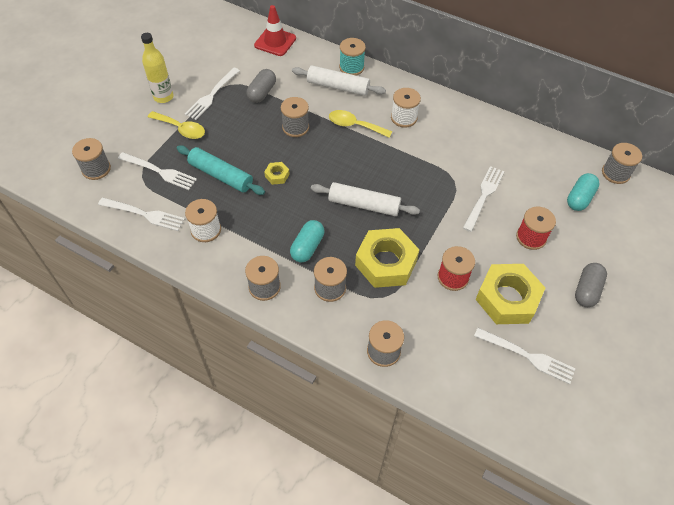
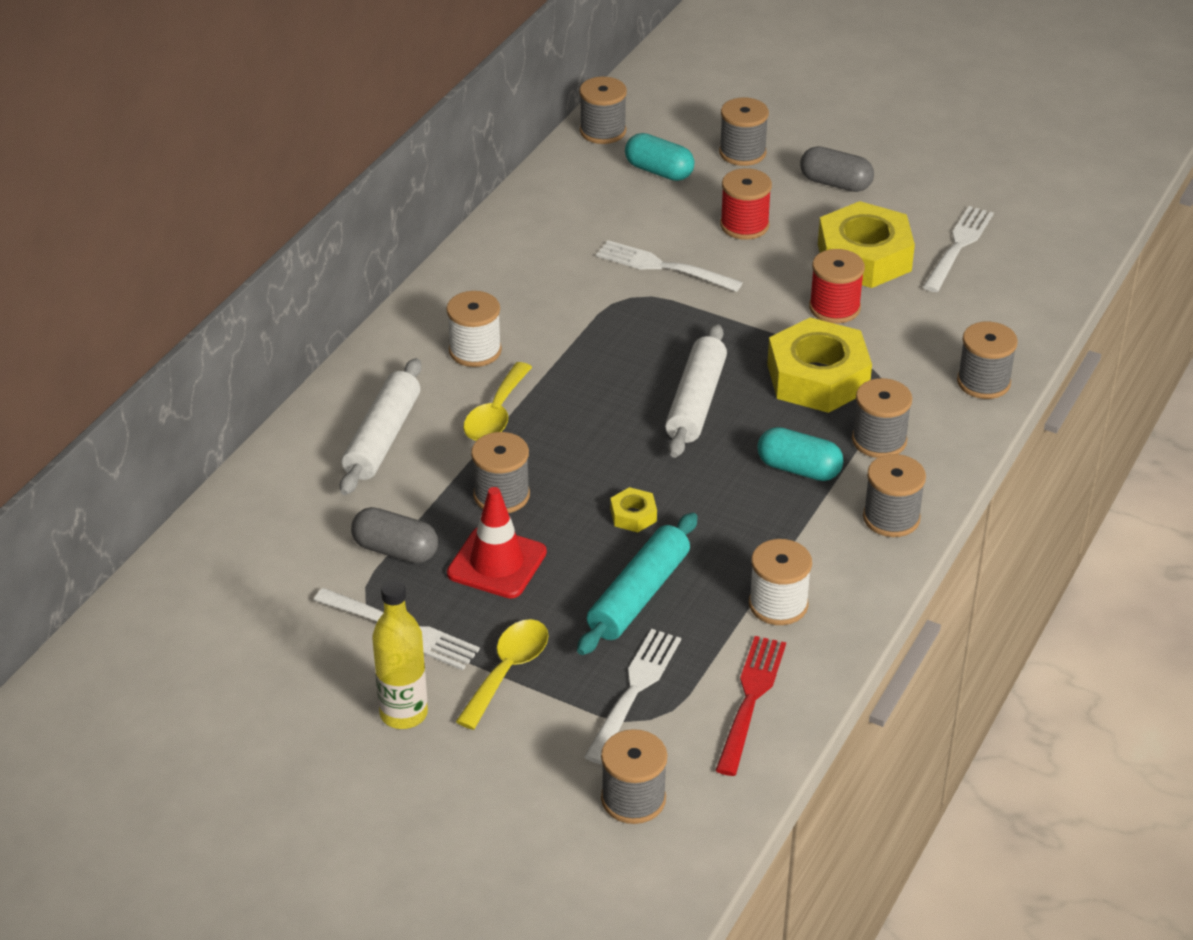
camera: 90 degrees left, 15 degrees down
white fork [98,198,185,231] -> red fork [715,636,786,776]
red traffic cone [254,5,296,56] -> red traffic cone moved to [447,487,547,599]
turquoise spool [339,38,366,76] -> none
none -> grey spool [719,98,769,166]

